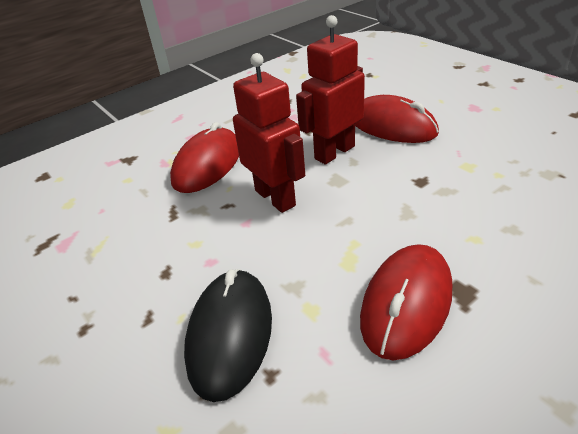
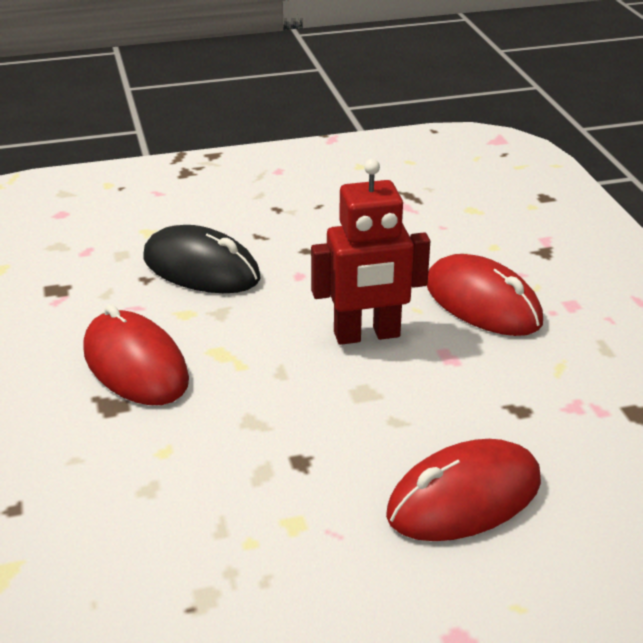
camera: 110 degrees right, 5 degrees down
red robot [296,15,365,165] -> none

